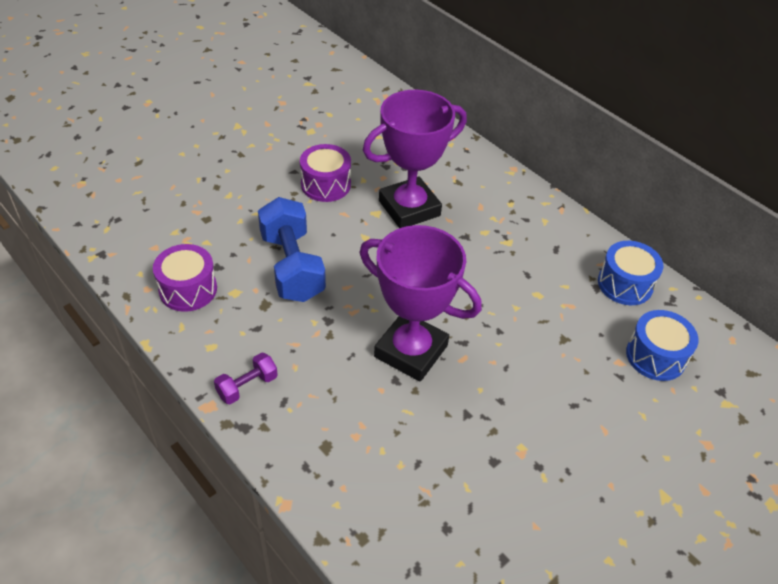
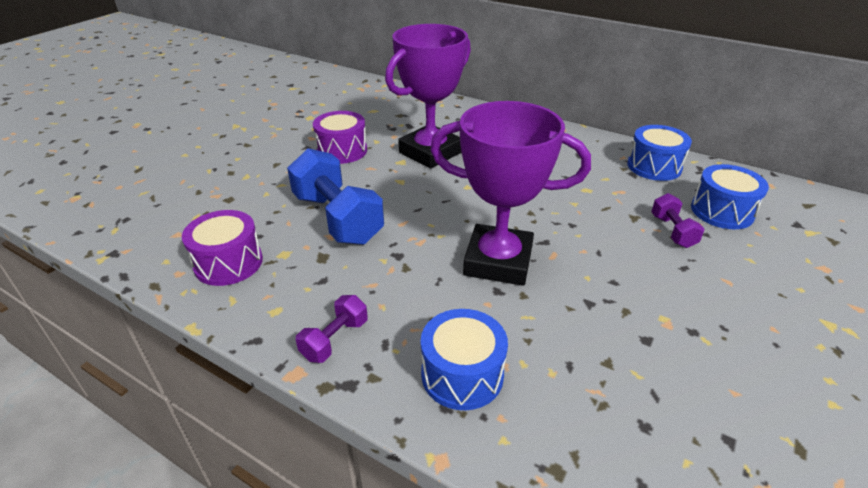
camera: 15 degrees left, 10 degrees down
none -> blue drum [421,309,508,410]
none -> purple dumbbell [651,193,705,248]

